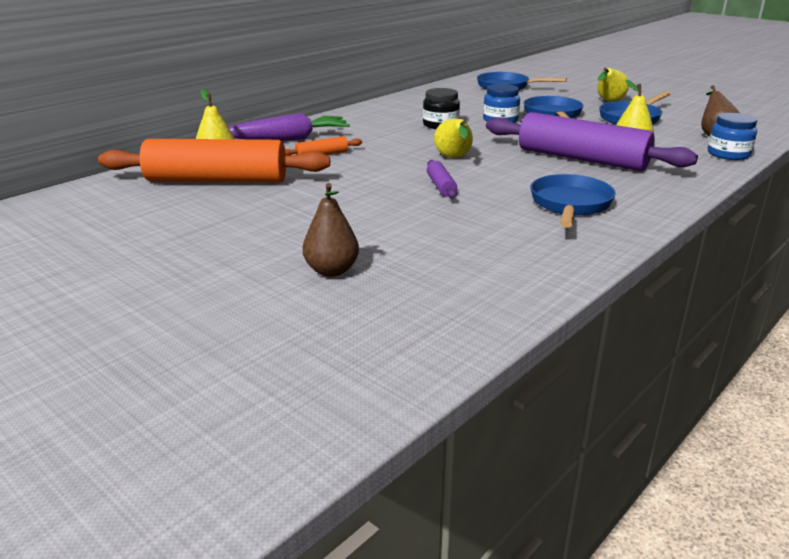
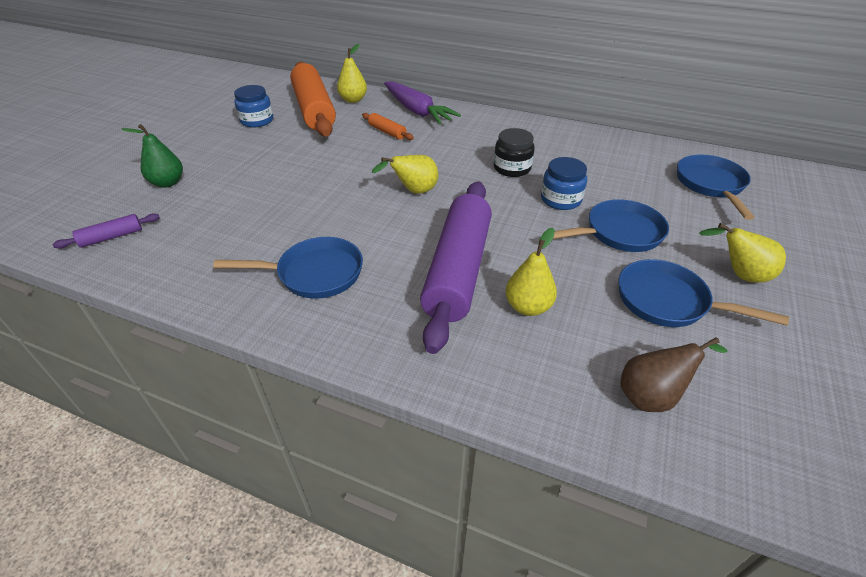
camera: 70 degrees right, 15 degrees up
brown pear [303,183,359,277] -> green pear [121,124,183,188]
purple rolling pin [427,160,457,199] -> purple rolling pin moved to [53,214,160,249]
blue jar [708,113,757,160] -> blue jar moved to [234,85,273,128]

